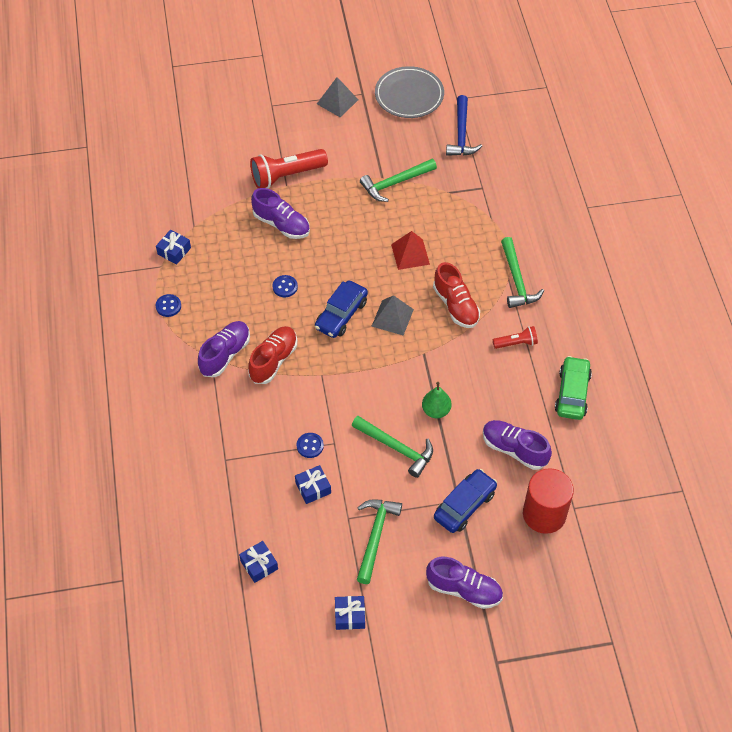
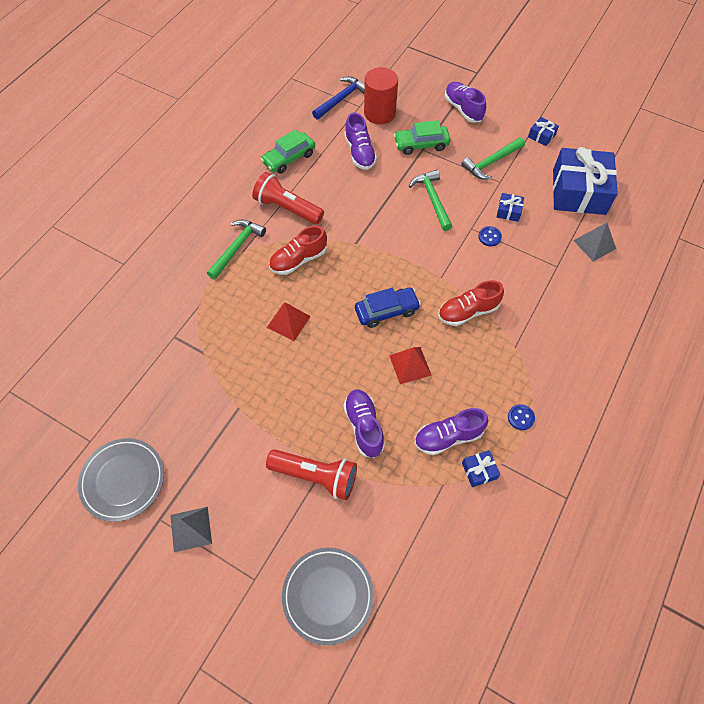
camera: 140 degrees left, 5 degrees up
purple shoe [198,321,250,377] -> purple shoe moved to [414,408,488,455]
blue gift [239,541,278,583] -> blue gift [553,147,618,215], size x2.43
blue button [272,275,298,298] -> red pyramid [389,347,432,384]
green hammer [360,159,437,202] -> none
grey pyramid [371,295,414,336] -> grey pyramid moved to [573,223,616,261]
green pear [422,382,451,418] -> none
red shoe [433,262,480,328] -> red shoe turned 135 degrees counterclockwise [269,226,327,275]
blue car [434,469,497,533] -> green car [394,120,451,155]
blue hammer [446,95,482,156] -> blue hammer moved to [312,77,365,119]
red flashlight [493,326,538,349] -> red flashlight [252,172,324,225], size x1.88
none -> grey plate [282,548,374,645]

